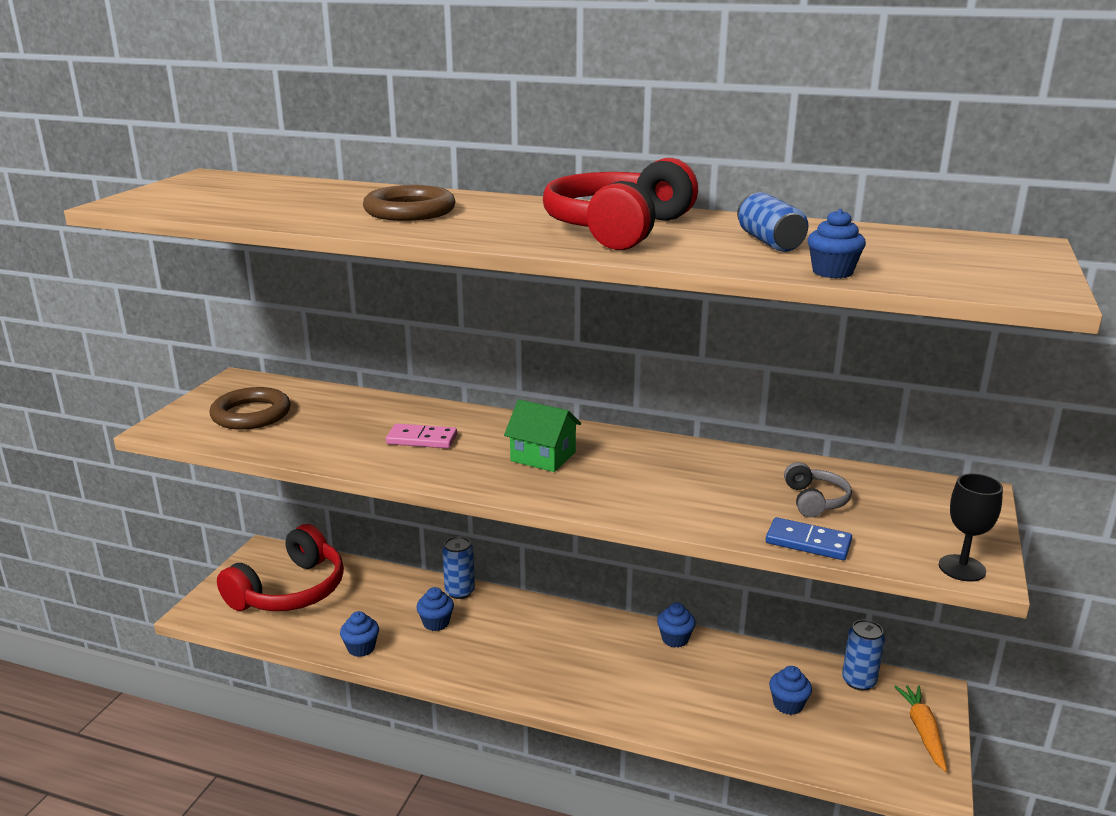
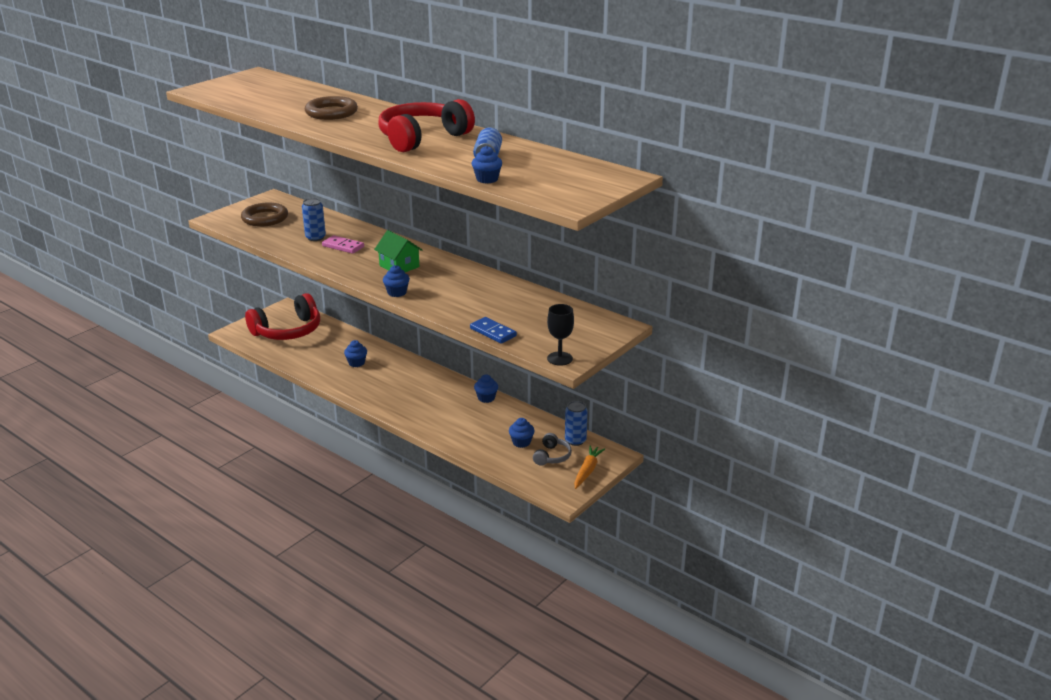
camera: 20 degrees right, 5 degrees up
blue cupcake [340,611,379,657] -> blue cupcake moved to [383,265,410,297]
blue can [442,536,475,599] -> blue can moved to [302,198,326,241]
grey headphones [784,462,852,517] -> grey headphones moved to [533,433,572,466]

